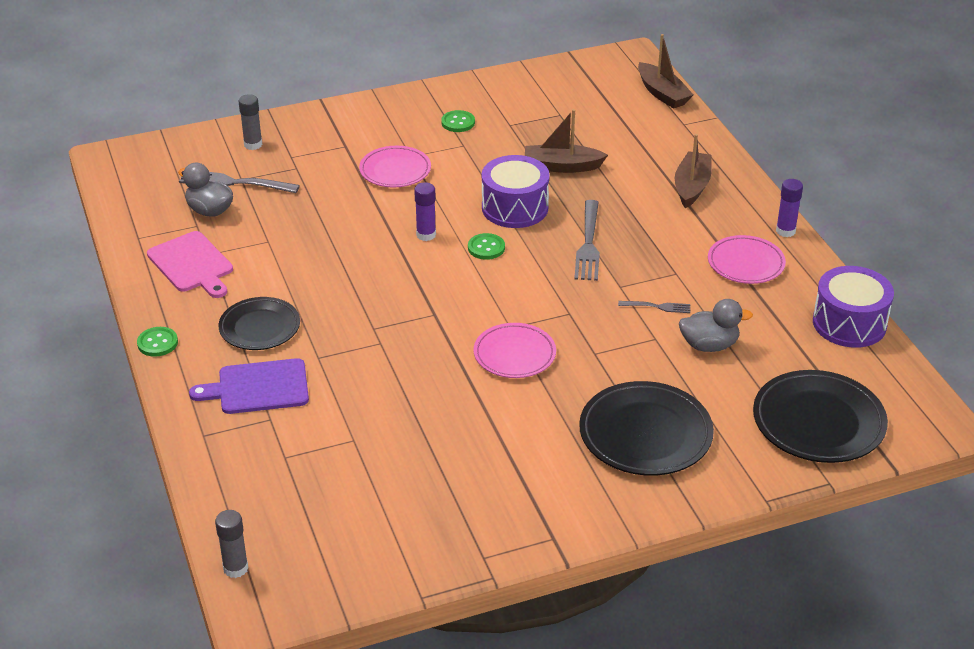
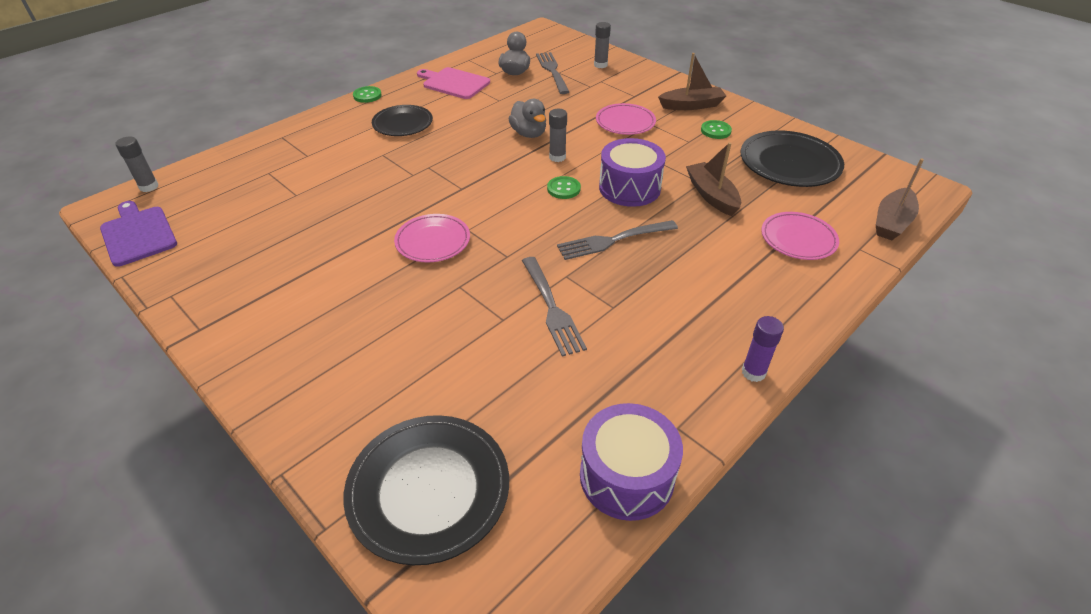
camera: 65 degrees right, 5 degrees up
pink cutting board [147,231,233,298] -> pink cutting board turned 90 degrees clockwise [417,67,490,99]
purple cutting board [189,358,309,414] -> purple cutting board moved to [100,201,177,267]
purple glue stick [414,182,436,241] -> grey glue stick [549,109,567,162]
black plate [579,381,714,476] -> black plate moved to [741,130,844,187]
grey fork [618,301,690,313] -> grey fork [522,257,587,357], size x1.85
brown boat [675,134,712,208] -> brown boat moved to [658,53,726,110]
grey duck [679,299,753,352] -> grey duck moved to [508,99,546,138]
pink plate [708,235,786,284] -> pink plate moved to [761,212,839,260]

